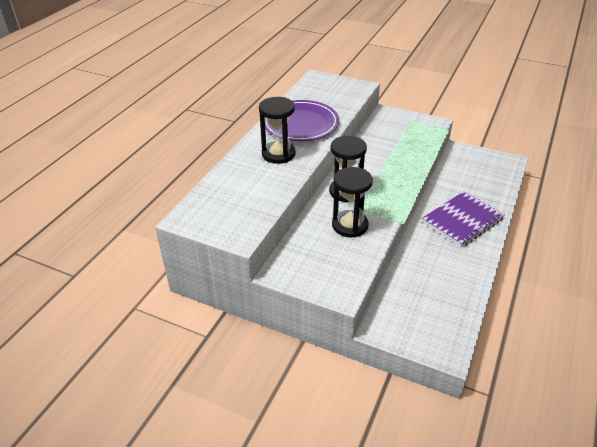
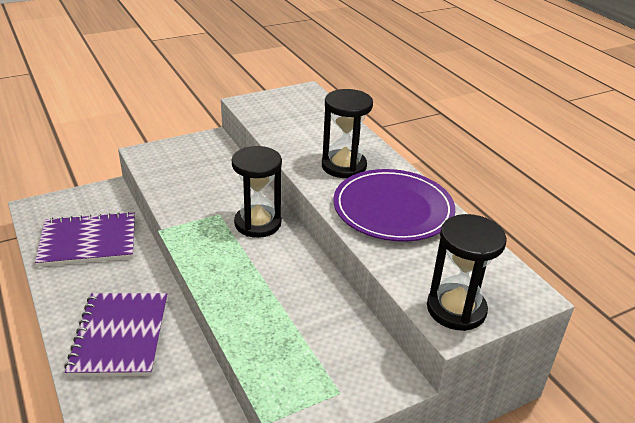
camera: 125 degrees right, 5 degrees down
black hourglass [332,167,373,237] -> black hourglass moved to [427,214,507,331]
none -> purple notebook [35,212,135,267]

